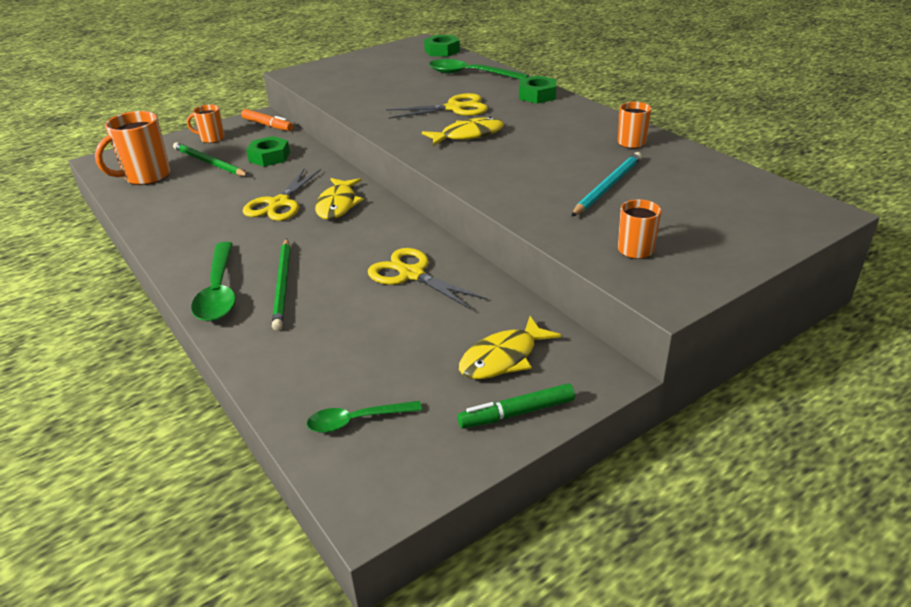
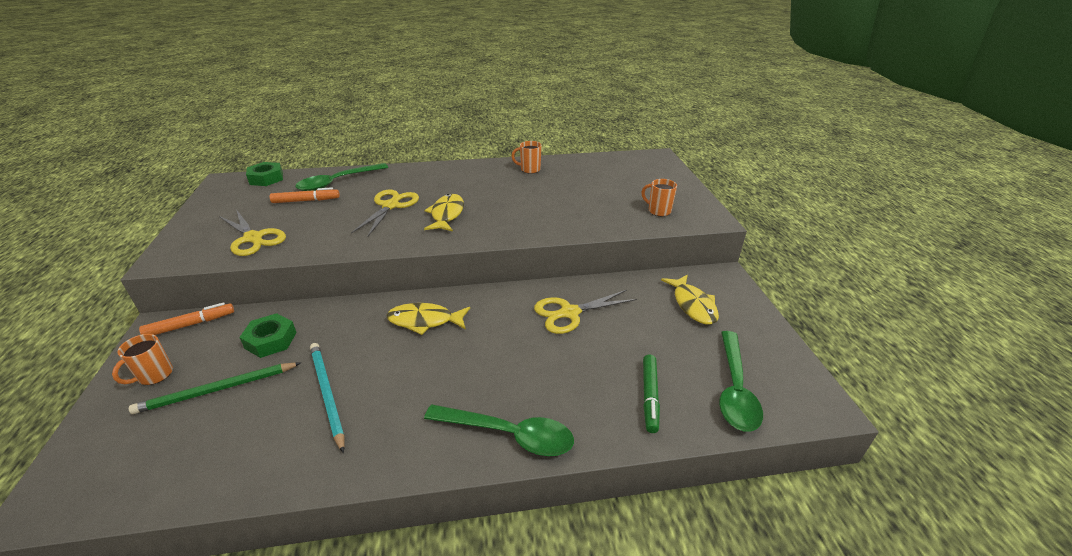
camera: 65 degrees left, 0 degrees up
orange mug [95,111,170,185] -> none
yellow scissors [243,168,321,221] -> yellow scissors moved to [219,210,286,256]
green pencil [272,239,291,331] -> none
green spoon [306,401,422,433] -> green spoon [719,331,763,432], size x1.63
yellow fish [315,178,364,220] -> yellow fish turned 150 degrees clockwise [387,303,470,335]
green marker [457,383,575,429] -> green marker moved to [643,355,660,433]
green nut [519,76,556,104] -> none
turquoise pencil [571,152,642,217] -> turquoise pencil moved to [310,343,345,453]
none -> orange marker [270,187,340,203]

